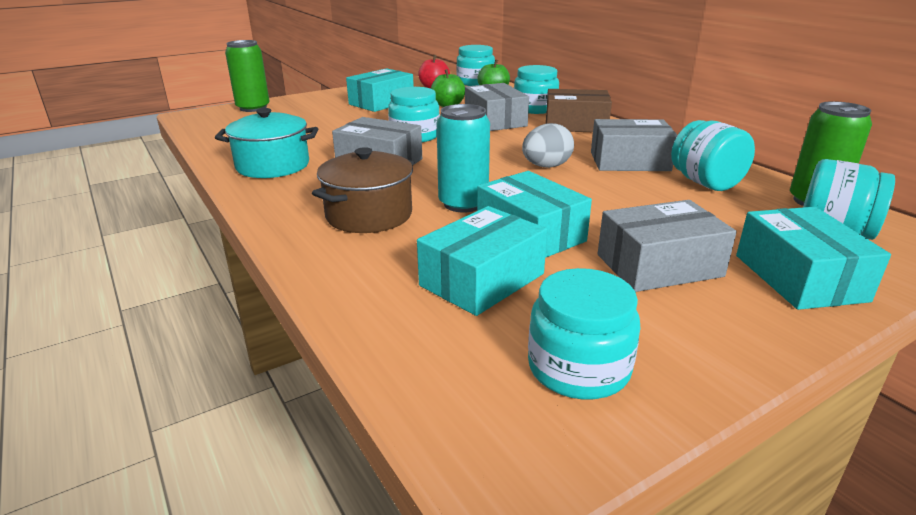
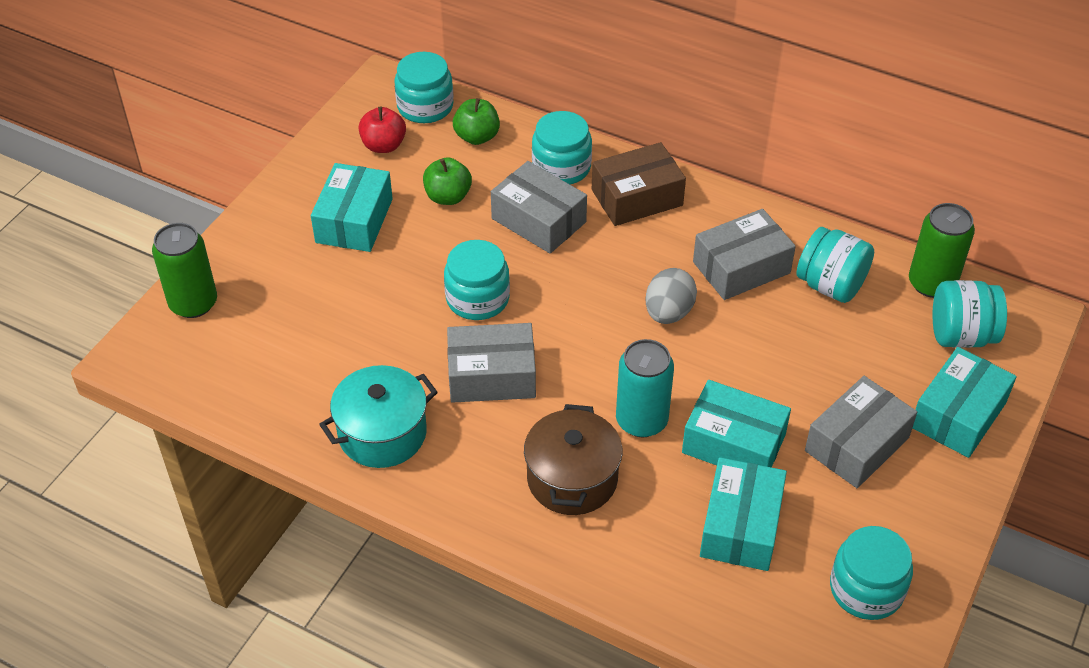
camera: 30 degrees left, 20 degrees up
turquoise box [736,207,891,310] -> turquoise box turned 75 degrees clockwise [913,347,1017,458]

